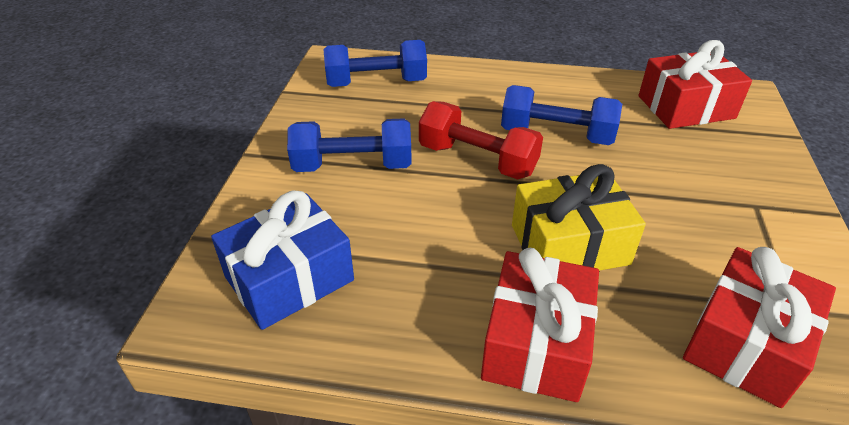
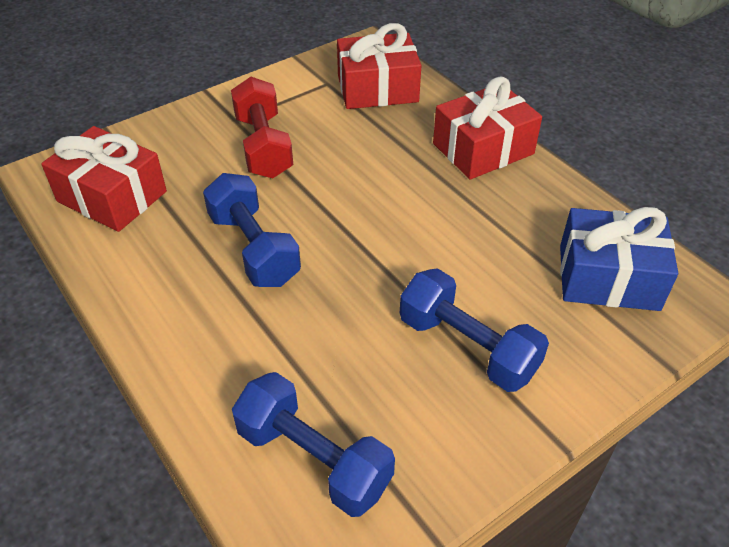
camera: 135 degrees left, 5 degrees up
red dumbbell [419,101,543,180] -> red dumbbell moved to [231,77,293,178]
yellow gift [512,164,646,271] -> none

